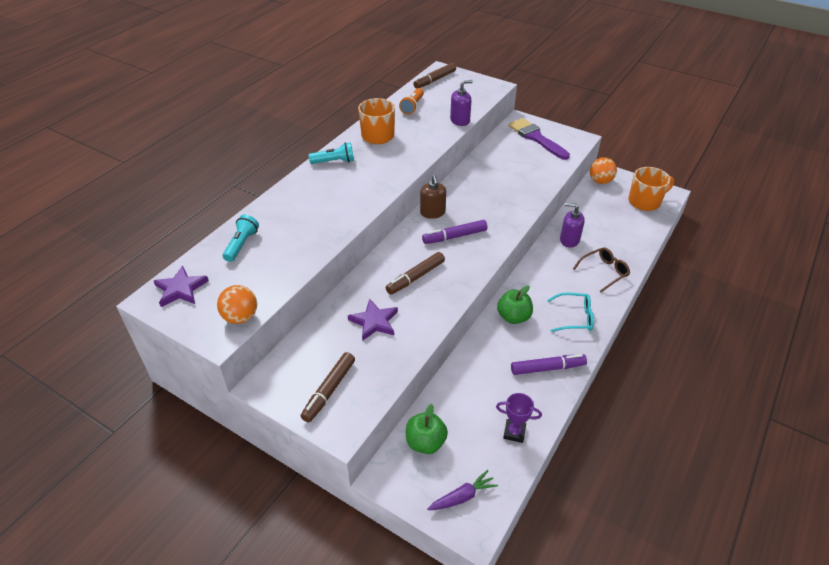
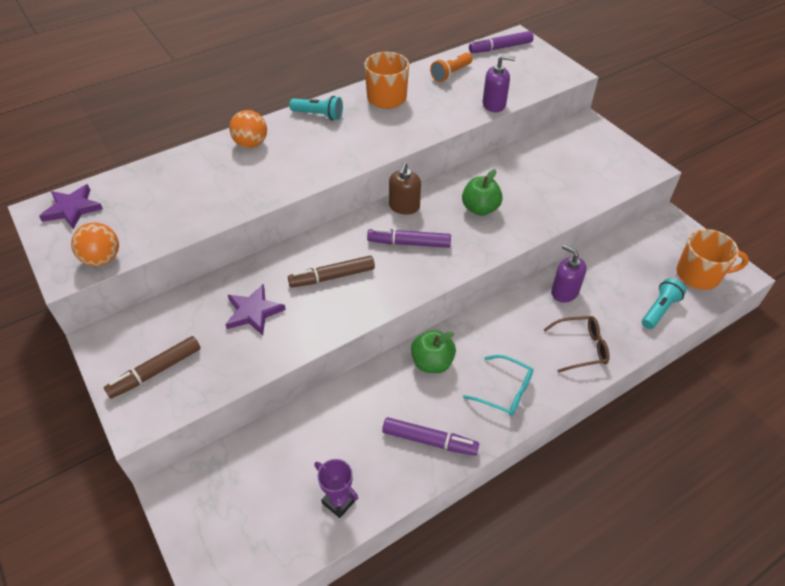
camera: 25 degrees right, 5 degrees up
turquoise flashlight [223,214,259,262] -> turquoise flashlight moved to [642,278,686,329]
green apple [406,404,448,454] -> green apple moved to [462,169,503,216]
brown marker [413,63,456,89] -> purple marker [469,31,534,53]
purple carrot [427,470,498,510] -> none
purple brush [509,118,570,160] -> none
orange ball [590,158,617,184] -> orange ball moved to [229,110,267,148]

